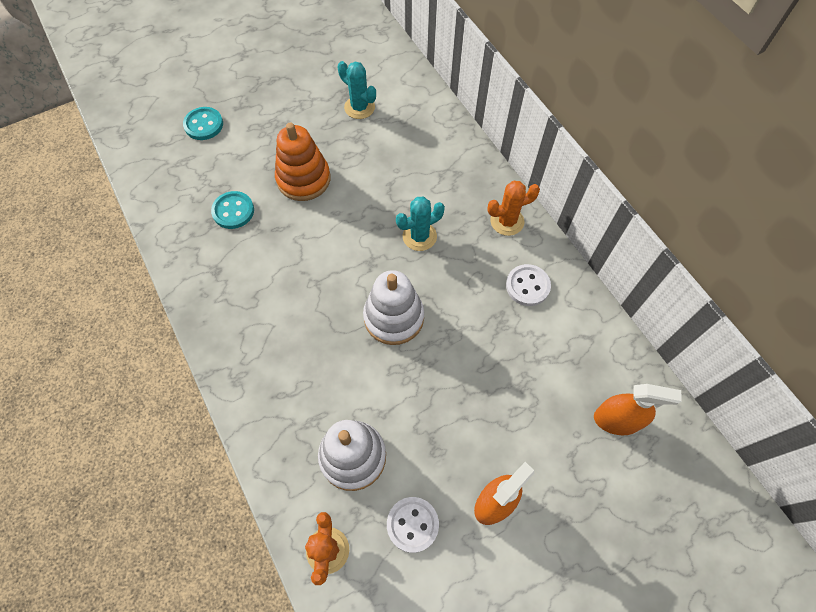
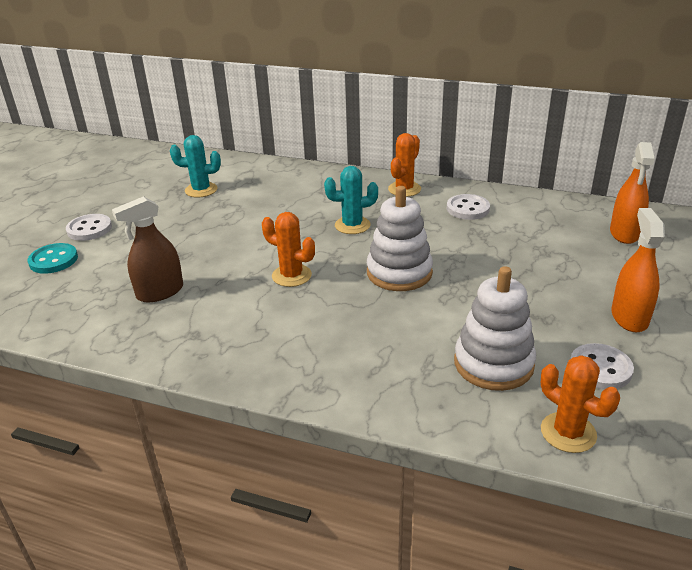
camera: 40 degrees left, 30 degrees down
turquoise button [211,191,254,229] -> brown spray bottle [112,196,183,302]
orange stacking toy [275,122,330,201] -> none
turquoise cactus [396,197,445,251] -> turquoise cactus turned 60 degrees clockwise [324,166,378,234]
orange spray bottle [594,384,682,435] -> orange spray bottle turned 135 degrees clockwise [610,142,655,244]
none -> white button [66,214,112,241]
none -> orange cactus [262,212,315,287]

